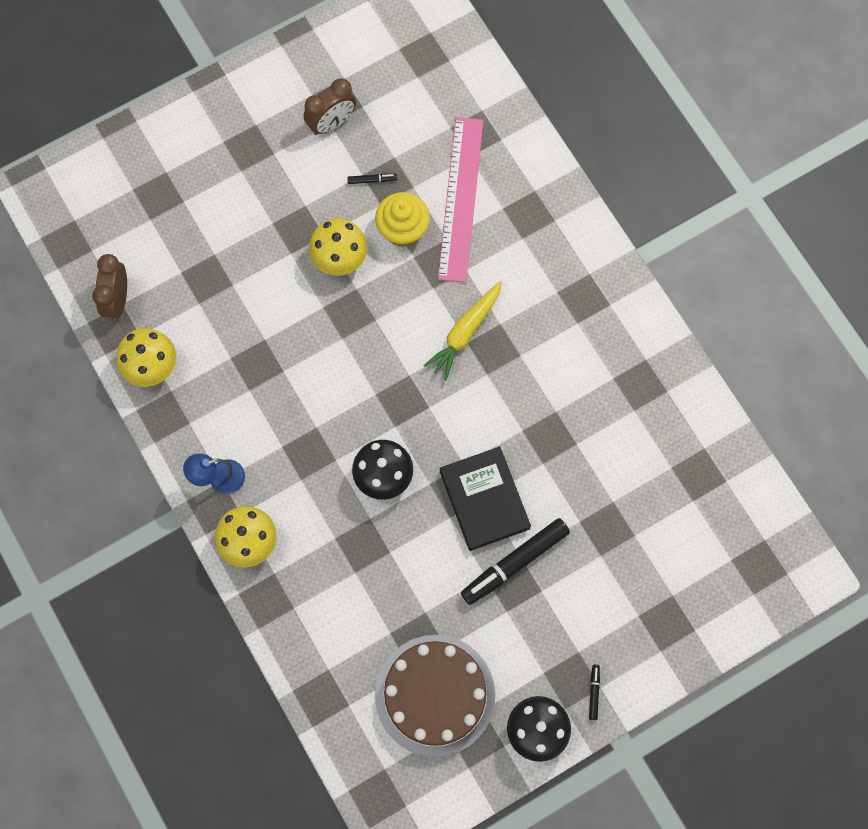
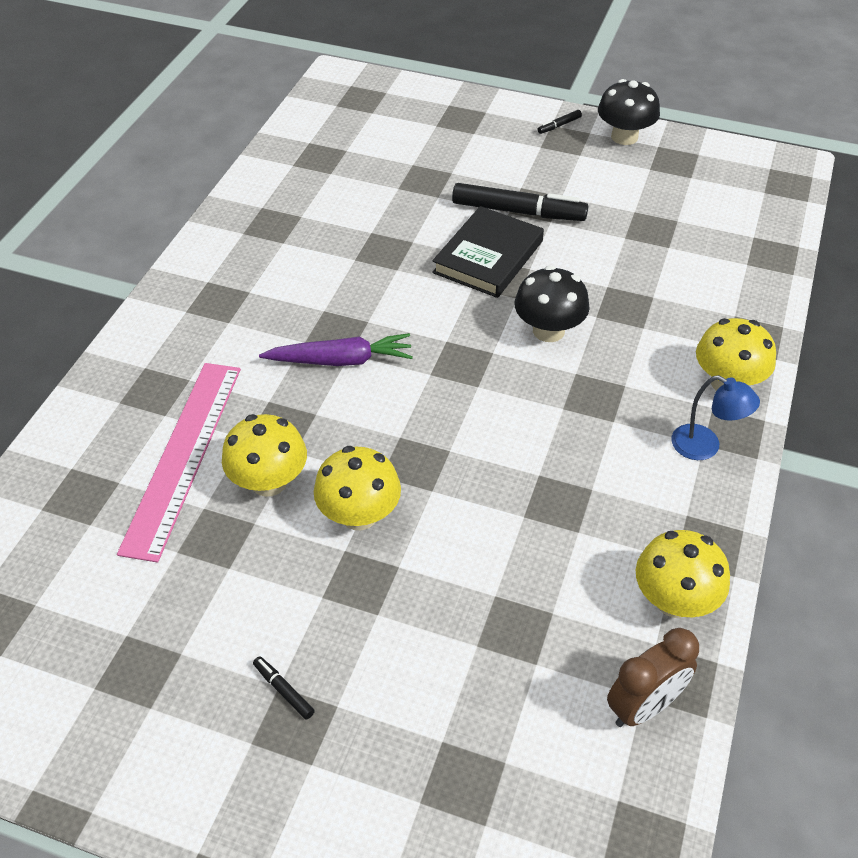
camera: 130 degrees left, 25 degrees down
brown clock [304,78,356,135] -> none
black marker [347,174,397,184] -> black marker moved to [253,656,315,720]
yellow cupcake [375,192,430,247] -> yellow mushroom [222,414,307,497]
brown cake [375,635,495,757] -> none
yellow carrot [423,281,502,380] -> purple carrot [259,333,413,366]
pink ruler [438,117,484,283] -> pink ruler turned 45 degrees counterclockwise [117,363,241,563]

